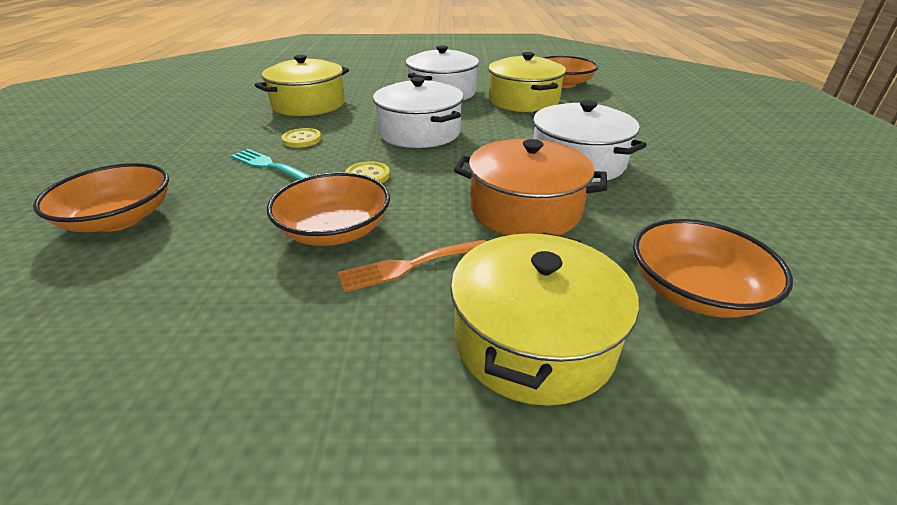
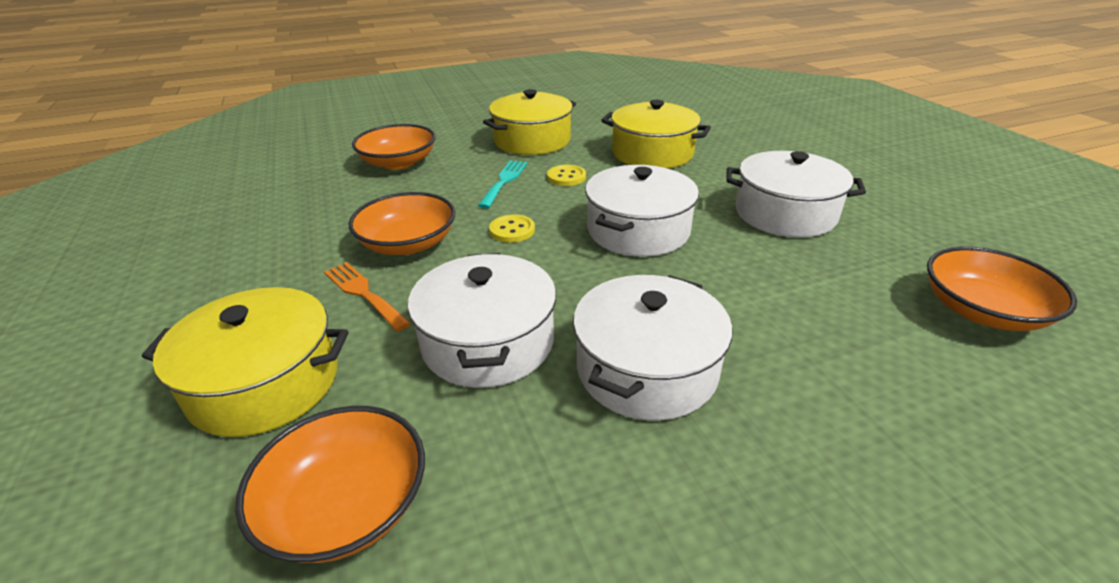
camera: 70 degrees right, 0 degrees up
orange pot [454,139,607,236] -> white pot [408,253,556,388]
yellow pot [488,52,566,112] -> yellow pot moved to [483,89,576,155]

